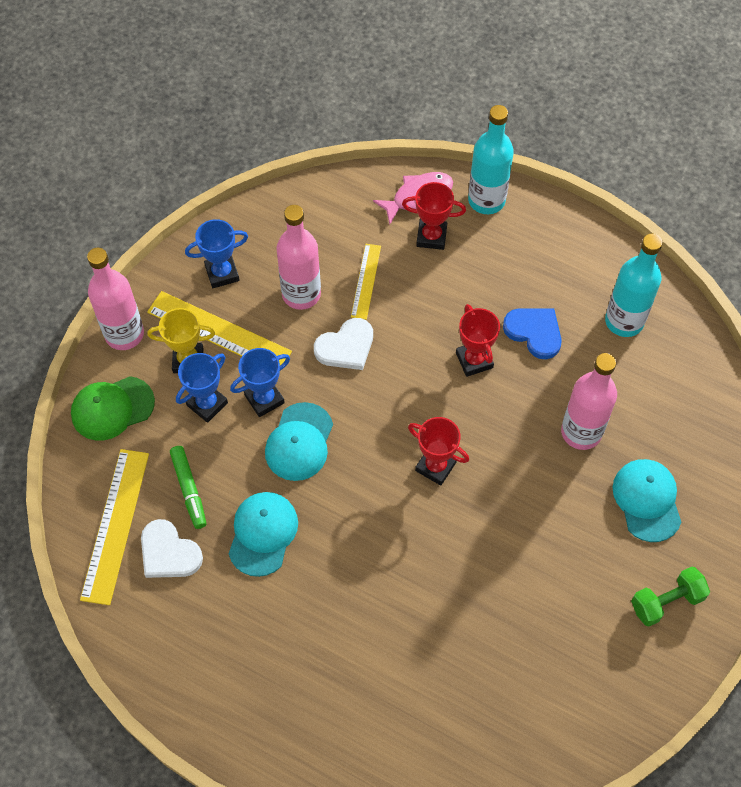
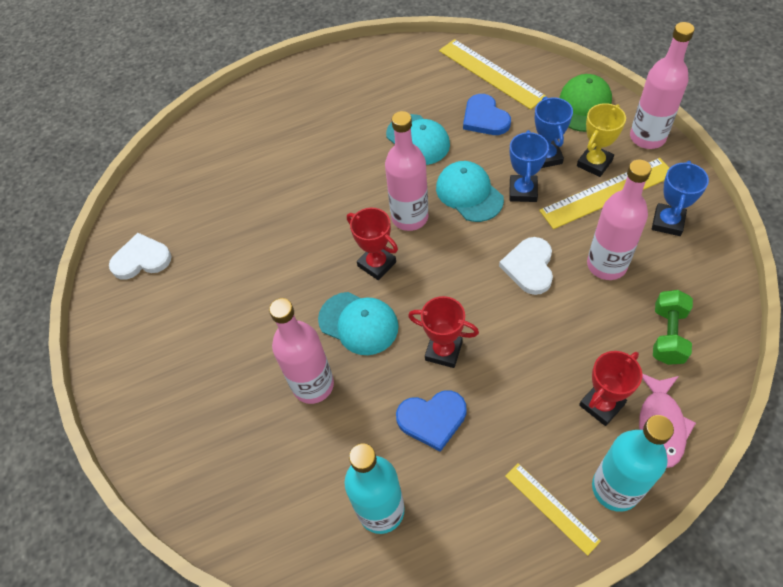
camera: 135 degrees right, 5 degrees down
white heart [141,519,203,578] -> white heart moved to [109,233,172,280]
green marker [170,446,207,529] -> blue heart [463,94,511,135]
yellow ruler [351,244,381,320] -> yellow ruler moved to [505,463,601,556]
red trophy [408,417,469,485] -> red trophy turned 60 degrees clockwise [347,208,398,280]
turquoise cap [612,459,681,542] -> turquoise cap moved to [318,292,399,355]
green dumbbell [631,567,710,626] -> green dumbbell moved to [653,290,693,365]
none -> pink bottle [385,111,428,231]

